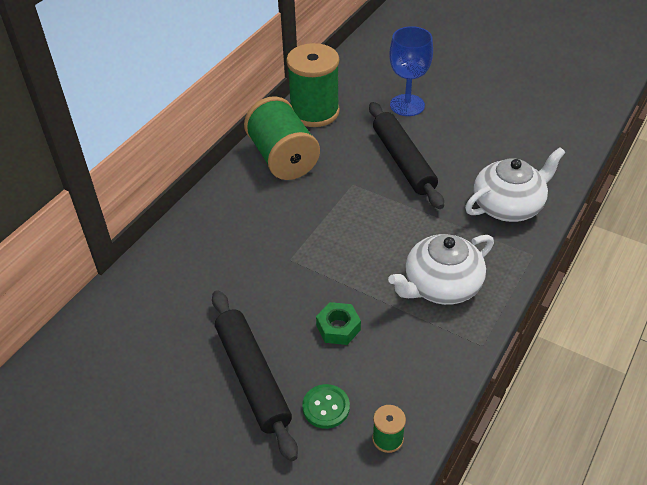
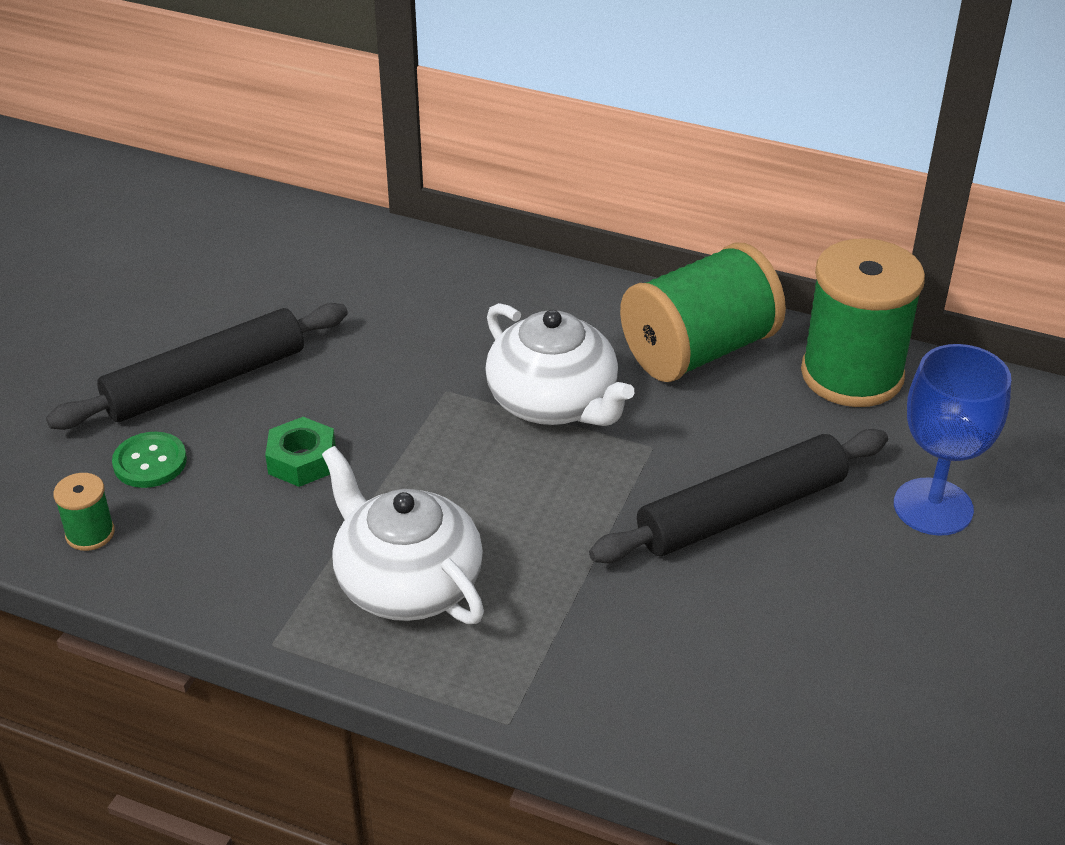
camera: 80 degrees right, 5 degrees down
white teapot [465,147,565,222] -> white teapot moved to [485,303,634,426]

